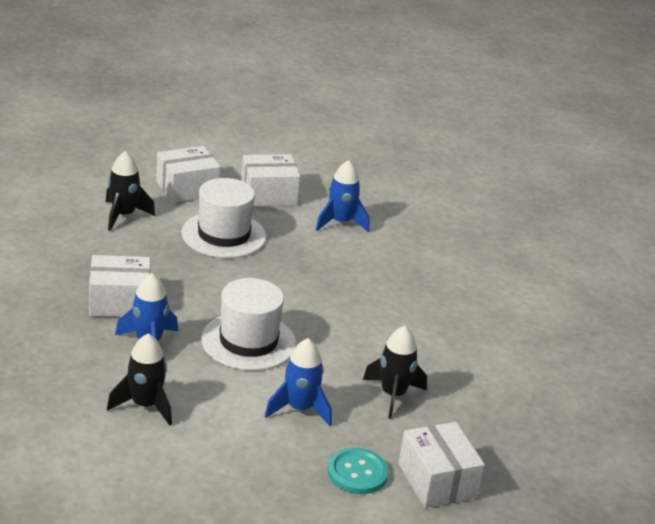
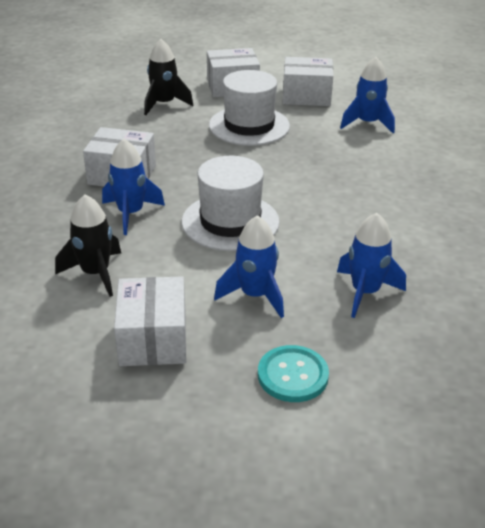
camera: 20 degrees right, 5 degrees up
black rocket [363,326,427,419] -> blue rocket [337,213,406,318]
white box [398,422,485,508] -> white box moved to [114,276,186,366]

